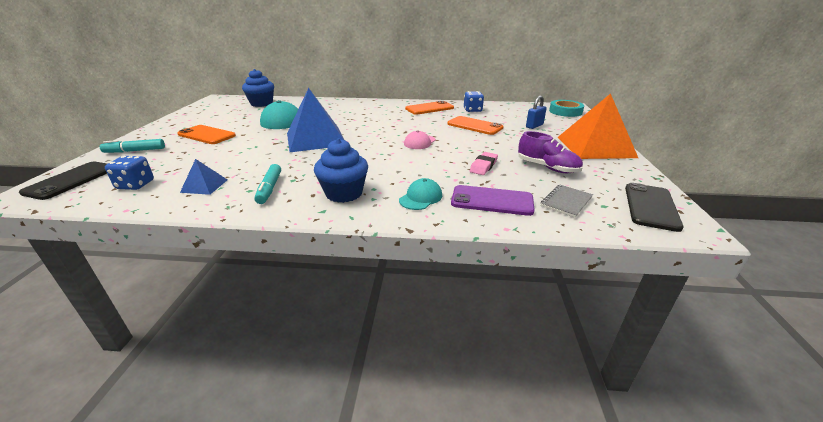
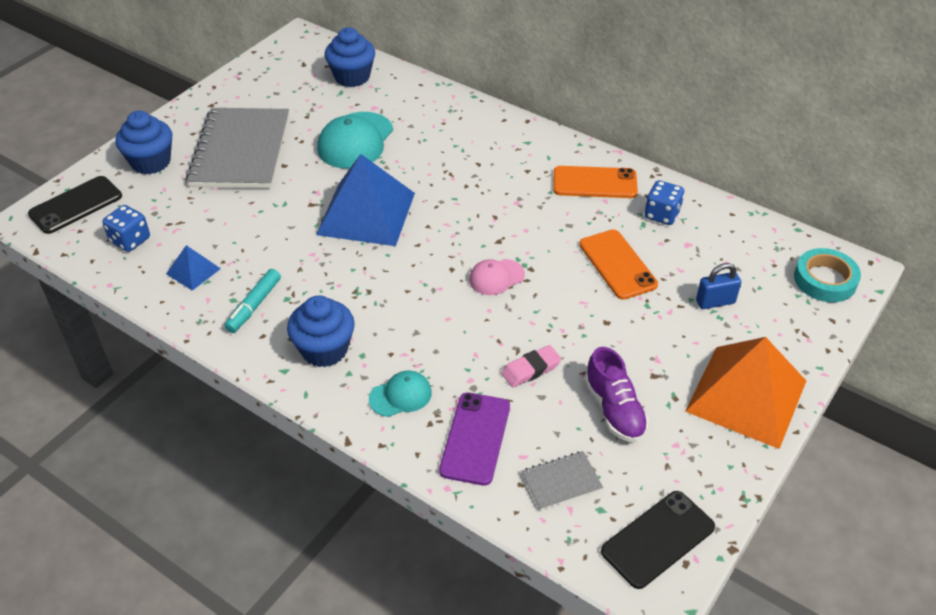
camera: 30 degrees right, 15 degrees up
turquoise marker [100,139,165,153] -> blue cupcake [115,111,172,175]
orange phone [177,125,236,144] -> grey notebook [186,108,289,188]
purple phone [451,185,535,216] -> purple phone turned 60 degrees clockwise [439,392,510,486]

